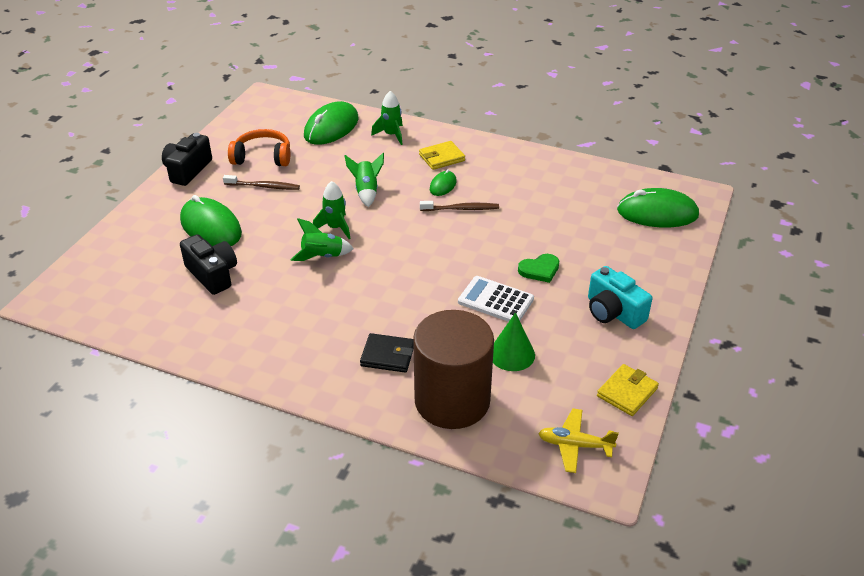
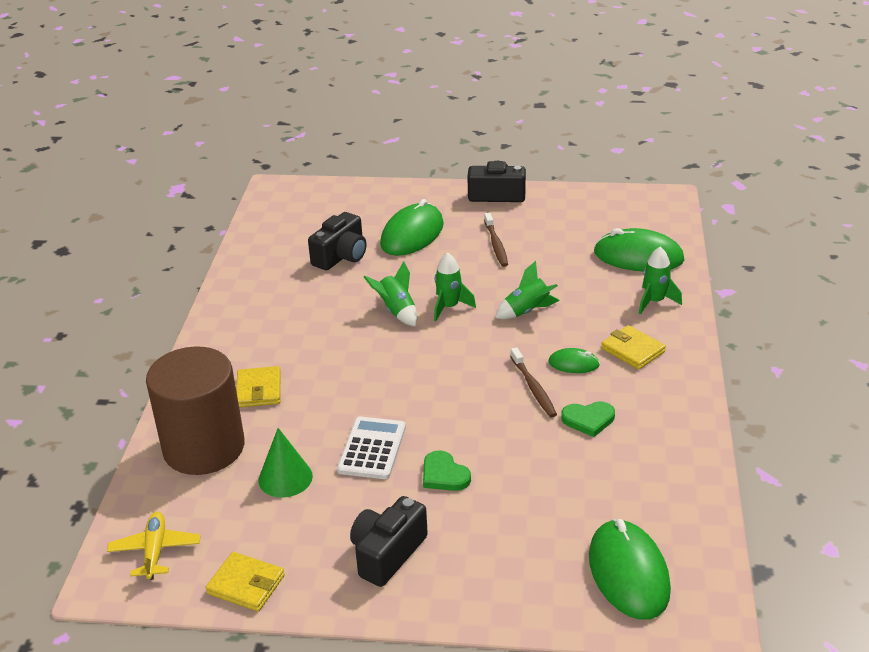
camera: 75 degrees right, 5 degrees down
orange headphones [228,129,290,166] -> none
black wallet [360,333,414,373] -> yellow wallet [236,366,281,408]
turquoise camera [588,266,653,329] -> black camera [350,496,428,587]
none -> green heart [561,401,615,437]

